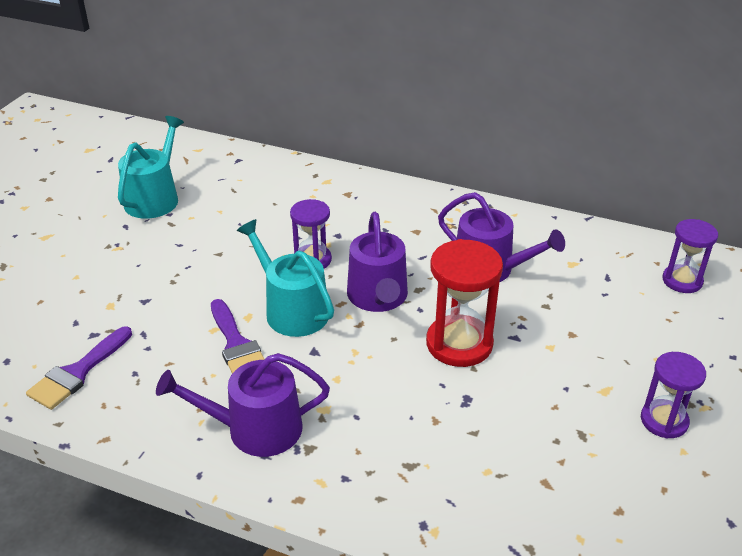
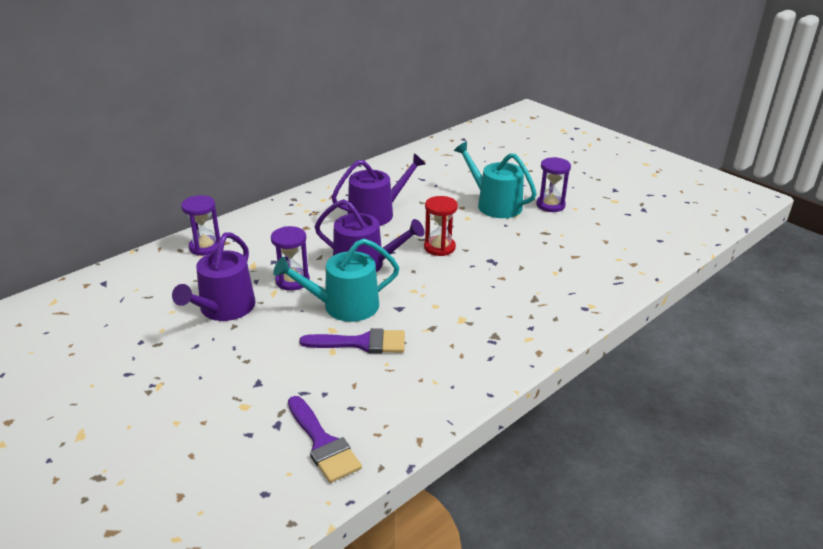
camera: 65 degrees left, 5 degrees down
turquoise watering can [118,116,184,219] -> turquoise watering can moved to [454,141,537,218]
purple watering can [156,353,330,457] -> purple watering can moved to [172,232,256,321]
red hourglass [426,239,503,367] -> red hourglass [424,196,458,256], size x0.64
purple hourglass [663,219,718,293] -> purple hourglass moved to [181,195,220,256]

